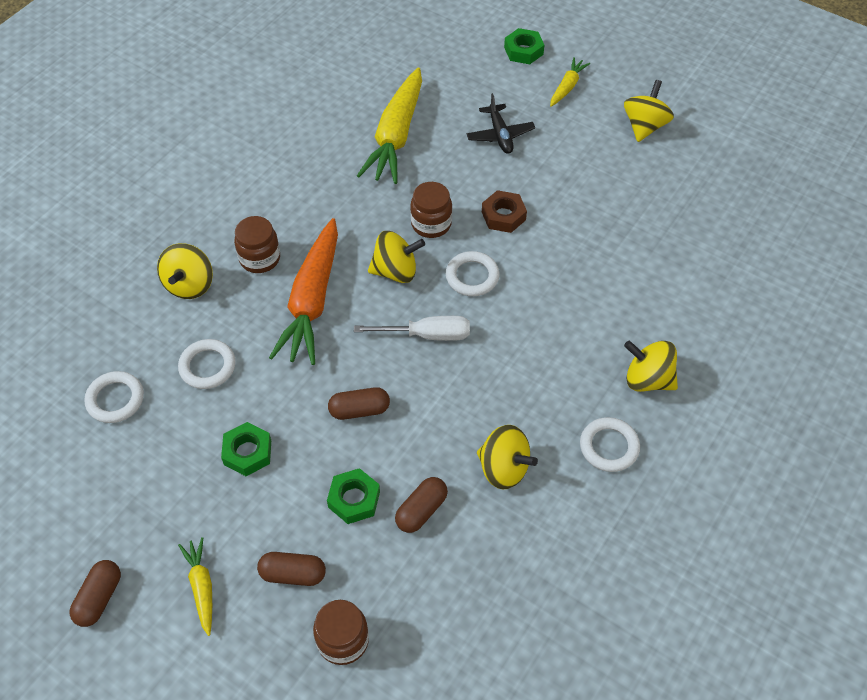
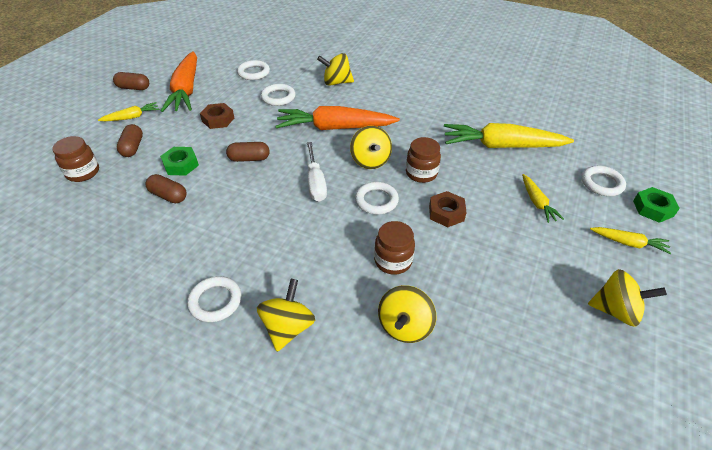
camera: 80 degrees right, 10 degrees down
green nut [221,422,271,476] -> brown nut [200,103,234,129]
brown jar [234,216,280,273] -> brown jar moved to [374,221,415,275]
brown capsule [328,387,390,420] -> brown capsule turned 75 degrees counterclockwise [226,142,269,162]
black plane [466,93,535,154] -> yellow carrot [522,174,564,223]
yellow spinning top [477,425,538,489] -> yellow spinning top moved to [378,285,437,343]
none -> orange carrot [161,51,197,112]
none -> white ring [581,166,626,196]

